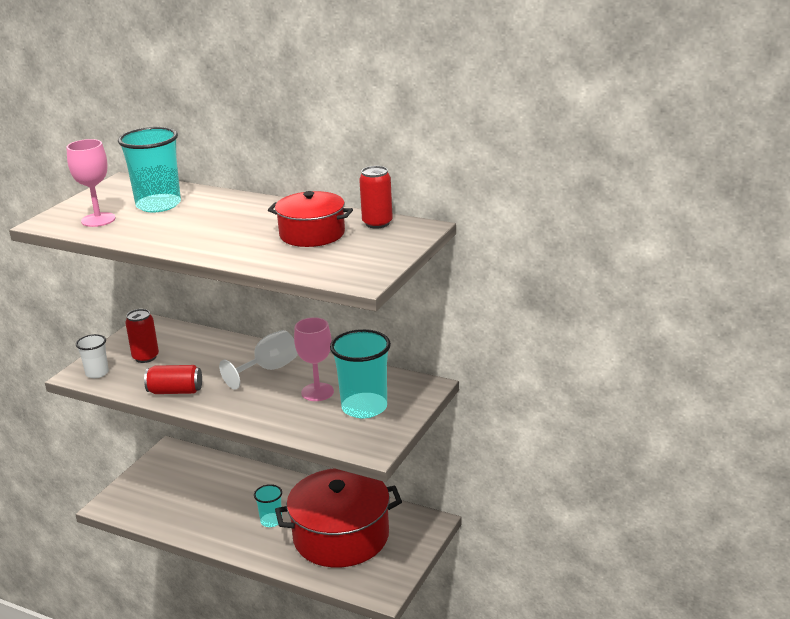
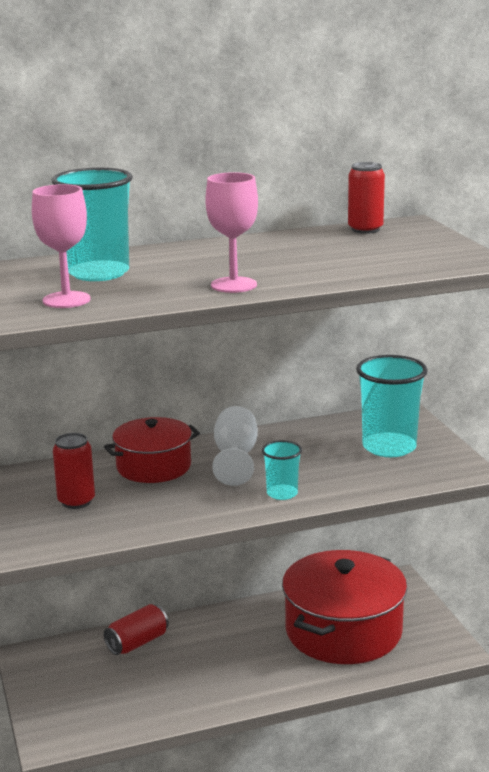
camera: 45 degrees left, 5 degrees down
white cup [76,334,109,378] -> none
red can [144,365,202,394] -> red can moved to [104,604,169,655]
turquoise cup [254,484,282,527] -> turquoise cup moved to [262,440,302,500]
red pot [268,191,353,247] -> red pot moved to [104,417,200,483]
pink goblet [294,317,334,401] -> pink goblet moved to [205,172,258,293]

